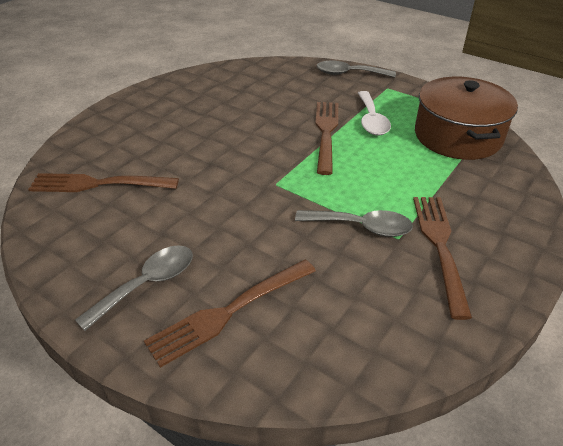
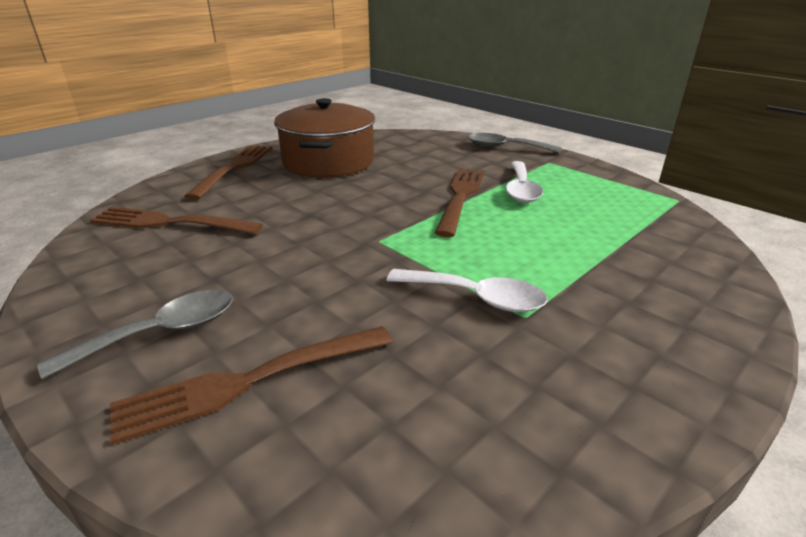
camera: 10 degrees right, 10 degrees down
grey spoon [295,210,413,237] -> white spoon [386,269,548,312]
brown fork [413,197,472,320] -> brown fork moved to [185,145,272,200]
brown pot [415,77,518,160] -> brown pot moved to [274,98,375,178]

